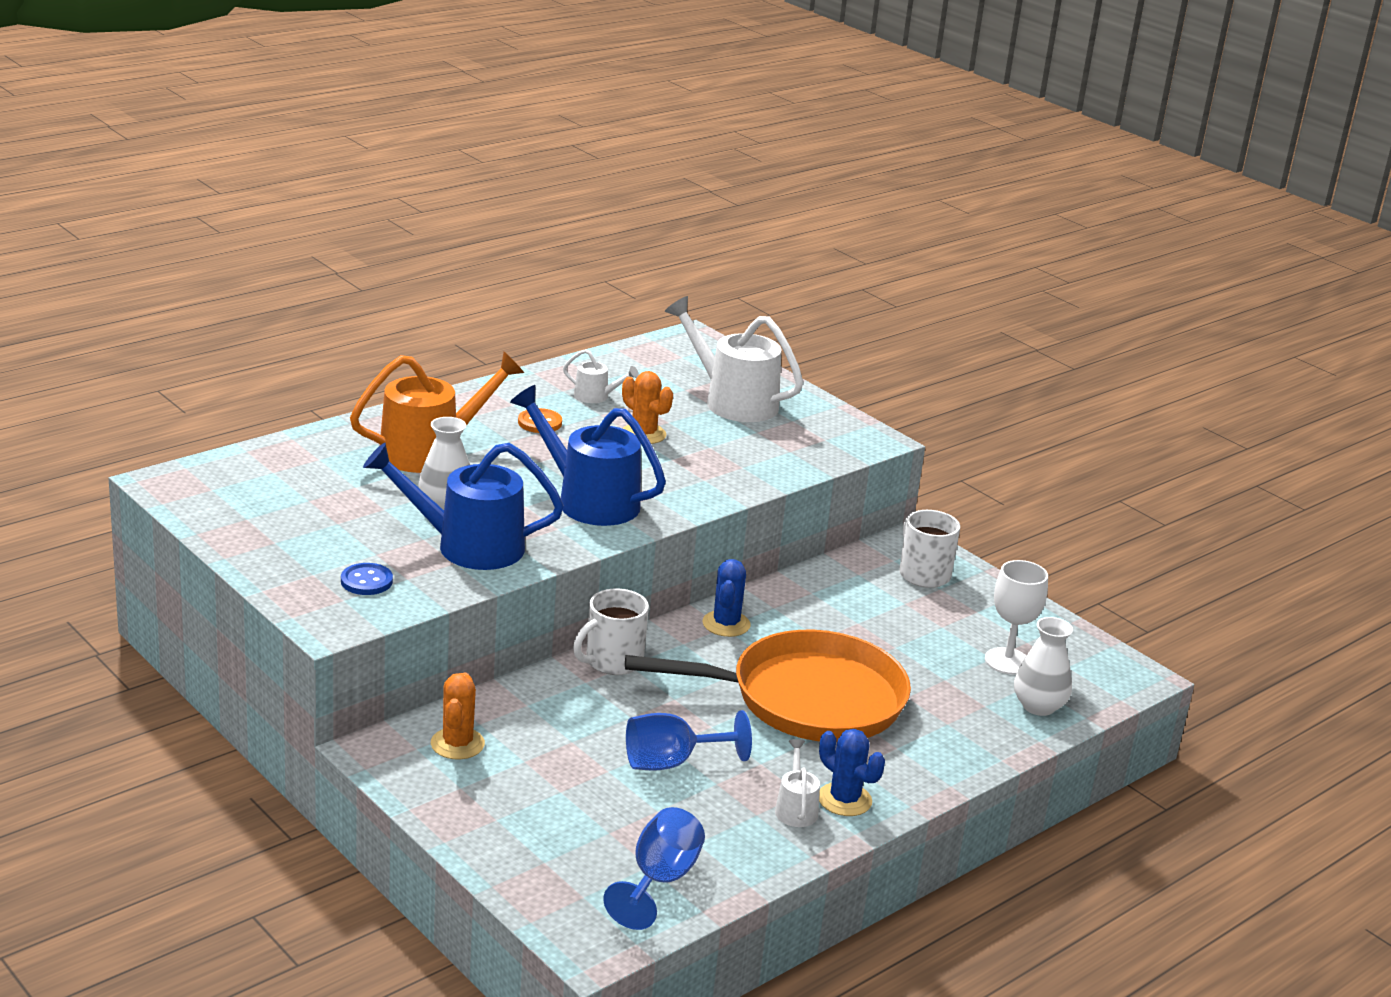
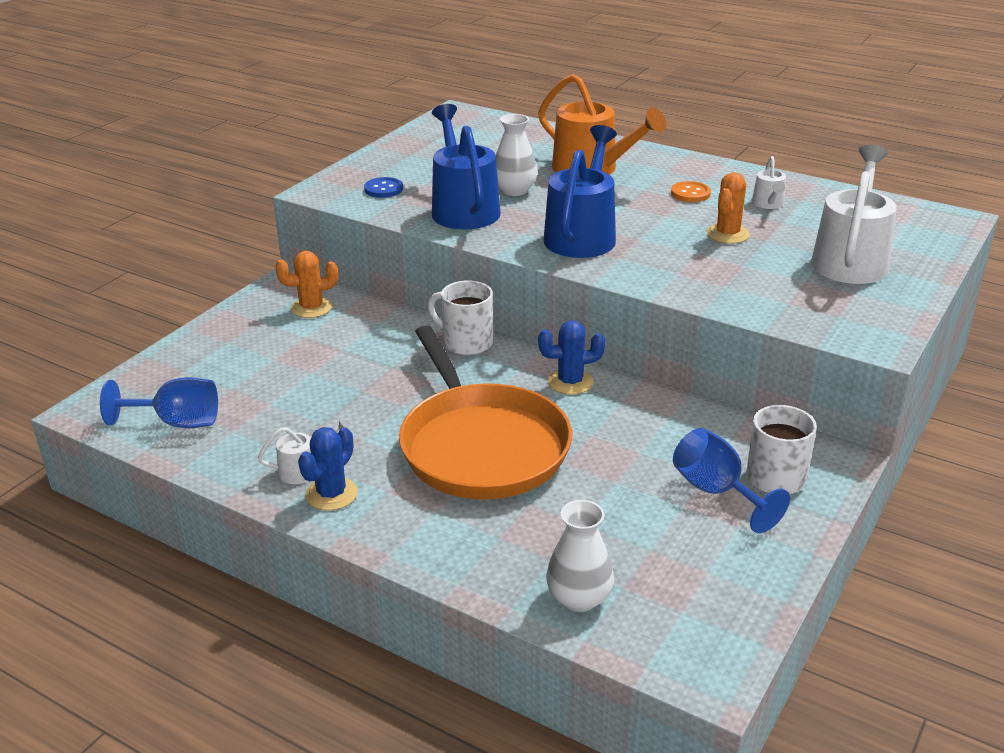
camera: 75 degrees right, 5 degrees up
blue goblet [626,710,752,771] -> blue goblet moved to [673,428,790,533]
white goblet [985,560,1048,675] -> none

